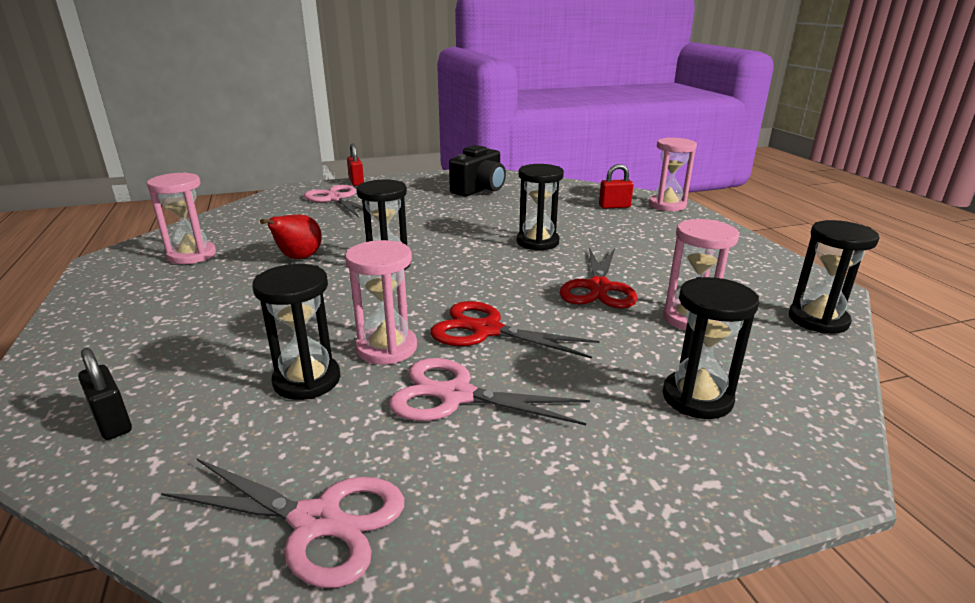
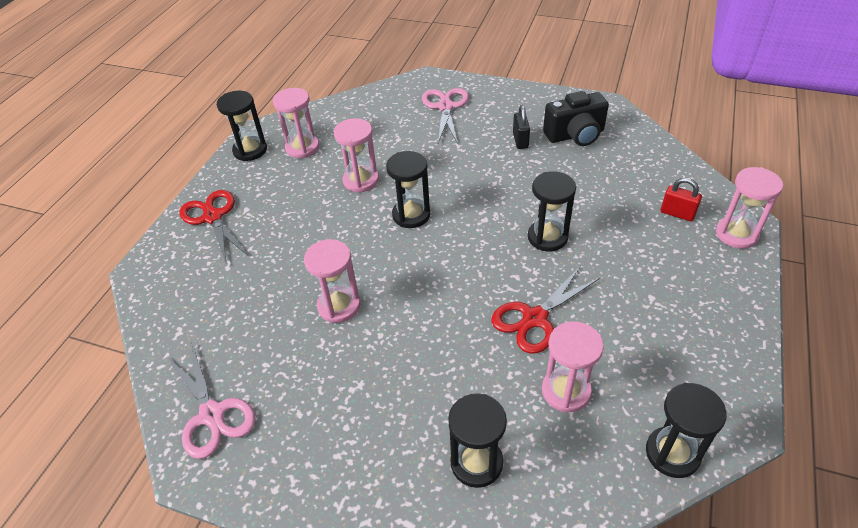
camera: 40 degrees right, 20 degrees up
black padlock [78,348,132,440] -> black padlock moved to [513,105,530,149]
black hourglass [252,264,340,400] -> black hourglass moved to [217,91,267,161]
red pear [260,214,322,259] -> pink hourglass [334,118,379,193]
red padlock [347,144,364,186] -> none
pink scissors [389,358,590,425] -> none
red scissors [430,301,599,359] -> red scissors moved to [179,190,248,262]

